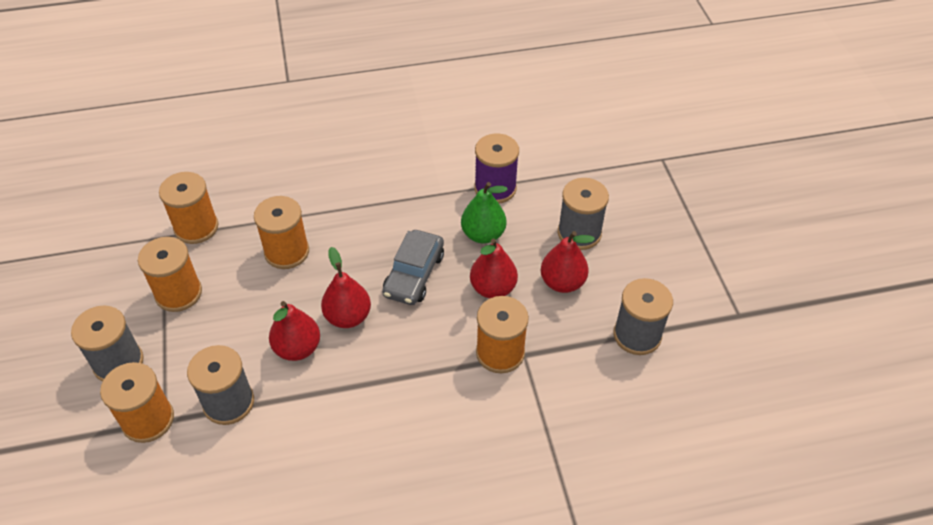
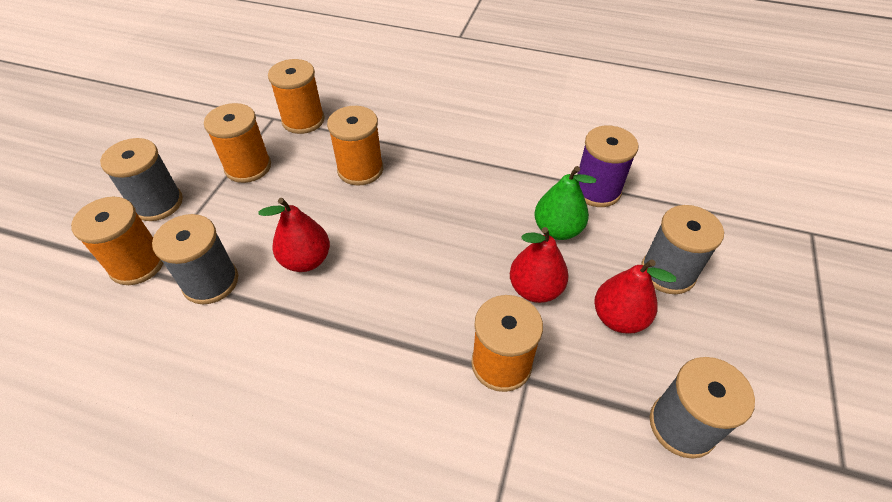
camera: 30 degrees right, 0 degrees up
red pear [321,247,371,328] -> none
grey car [382,230,444,305] -> none

